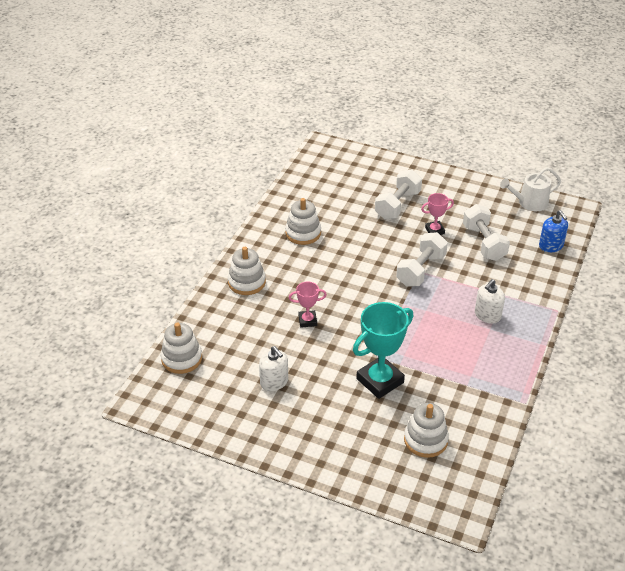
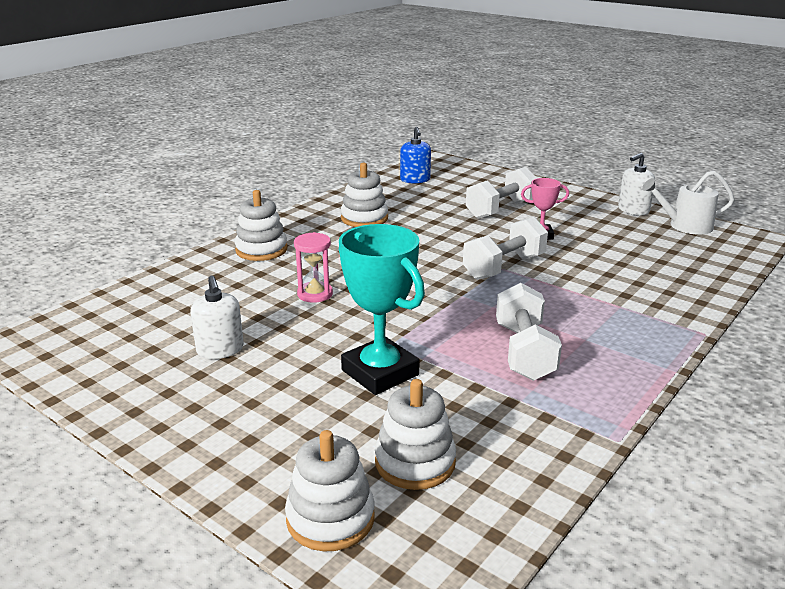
camera: 15 degrees right, 15 degrees down
white stacking toy [161,323,202,374] -> white stacking toy moved to [285,430,375,551]
pink trophy [289,282,327,328] -> pink hourglass [294,232,333,303]
turquoise trophy [353,302,414,399] -> turquoise trophy turned 75 degrees clockwise [339,224,425,395]
white dumbbell [463,204,510,261] -> white dumbbell moved to [496,283,562,381]
white soap dispenser [475,279,505,324] -> white soap dispenser moved to [618,153,655,215]
blue soap dispenser [539,210,568,252] -> blue soap dispenser moved to [400,127,431,183]

